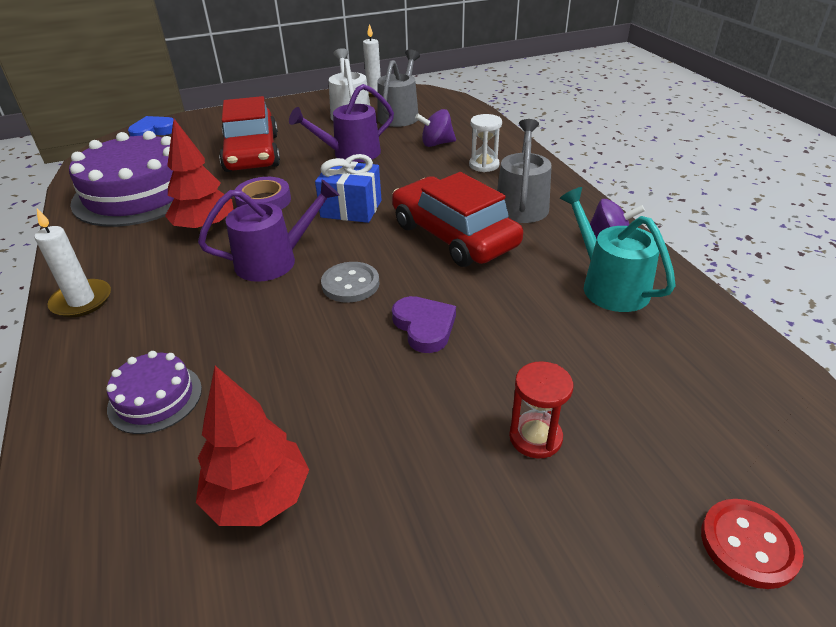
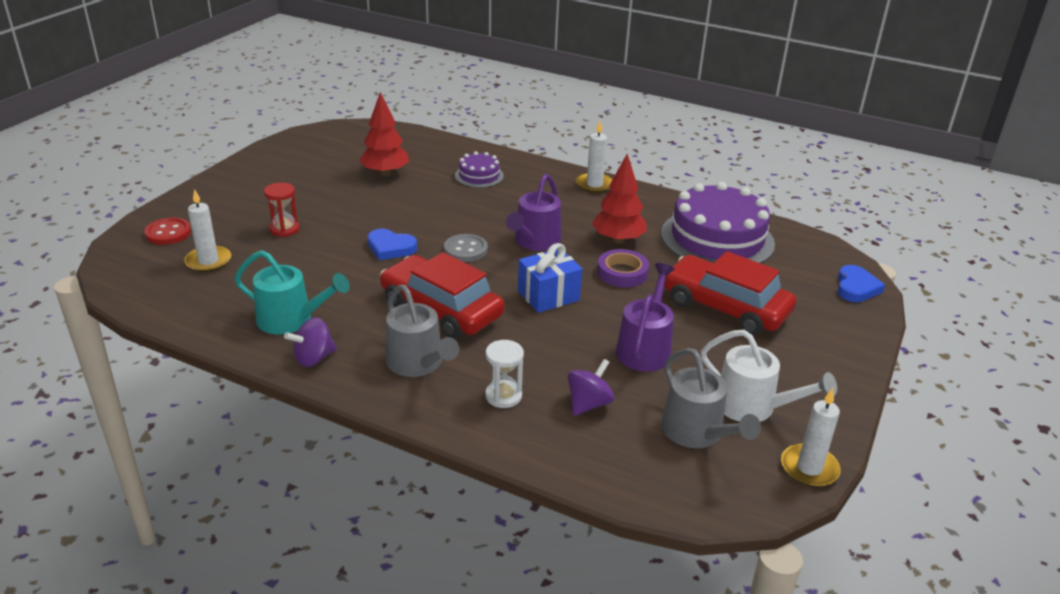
camera: 135 degrees right, 5 degrees down
red car [392,172,523,267] -> red car turned 150 degrees counterclockwise [380,252,505,339]
purple heart [392,296,456,353] -> blue heart [367,229,417,260]
none -> white candle [184,189,231,272]

